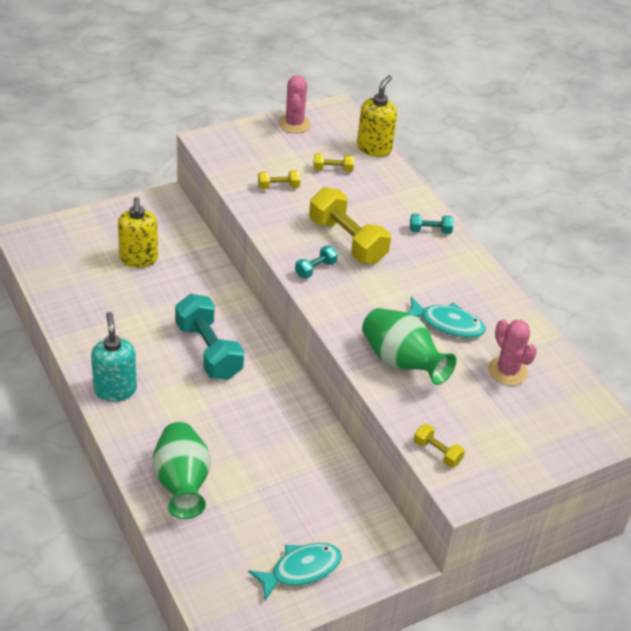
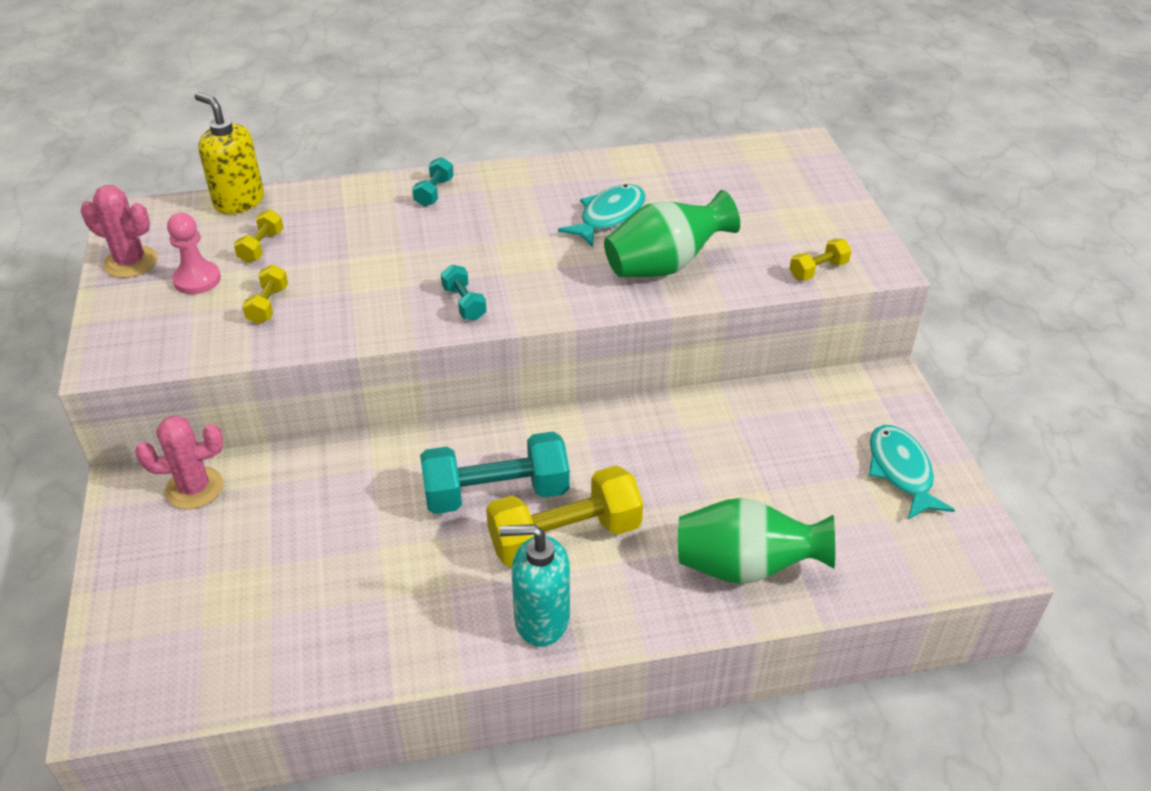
camera: 70 degrees left, 0 degrees up
yellow soap dispenser [118,197,158,268] -> none
yellow dumbbell [309,187,391,264] -> yellow dumbbell moved to [486,465,643,567]
pink cactus [488,319,537,386] -> pink cactus moved to [135,415,223,509]
none -> pink pawn [167,213,221,294]

